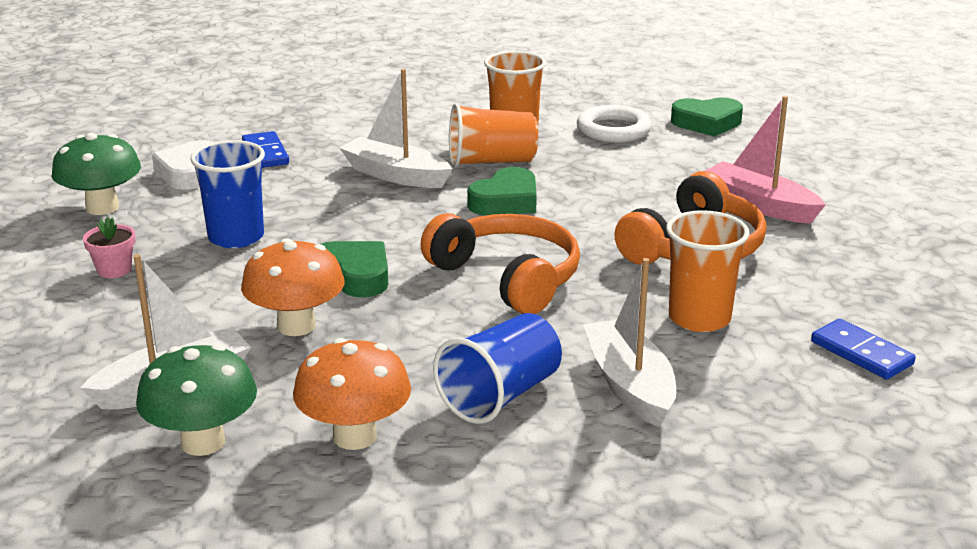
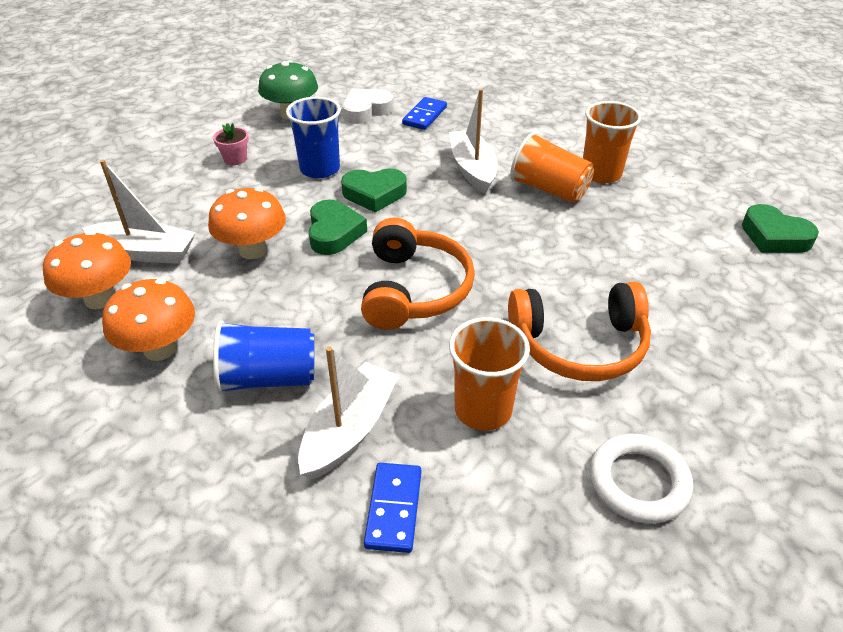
camera: 45 degrees right, 15 degrees up
green mushroom [136,344,257,456] -> orange mushroom [43,231,131,309]
green heart [467,167,537,215] -> green heart moved to [341,168,407,213]
white ring [577,105,652,143] -> white ring moved to [590,434,693,524]
pink boat [705,96,826,224] -> none
blue domino [811,319,916,379] -> blue domino moved to [364,463,421,553]

